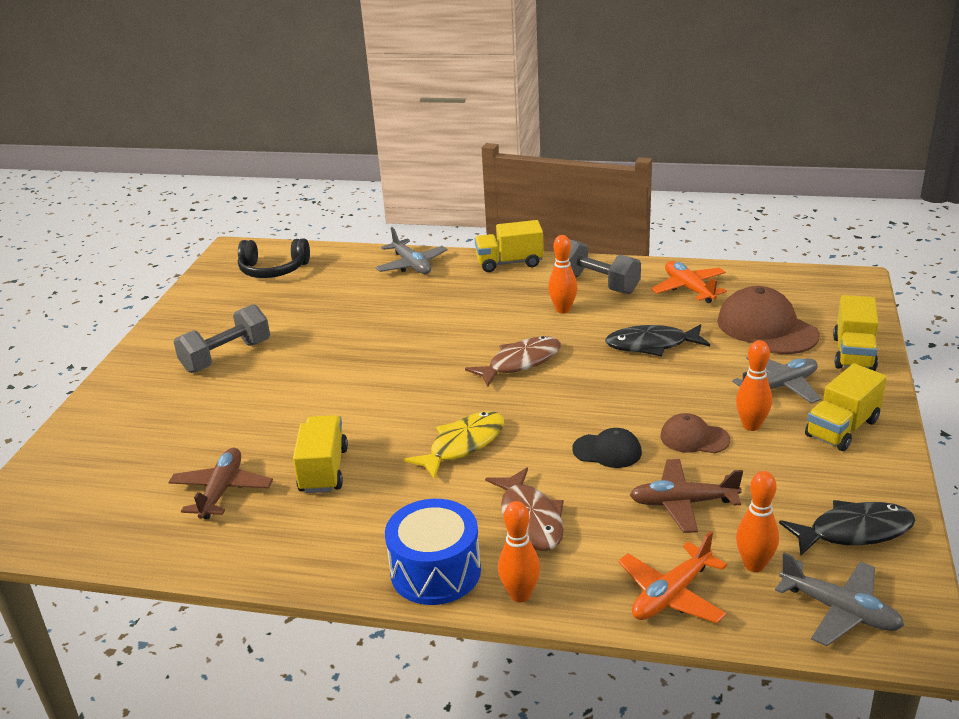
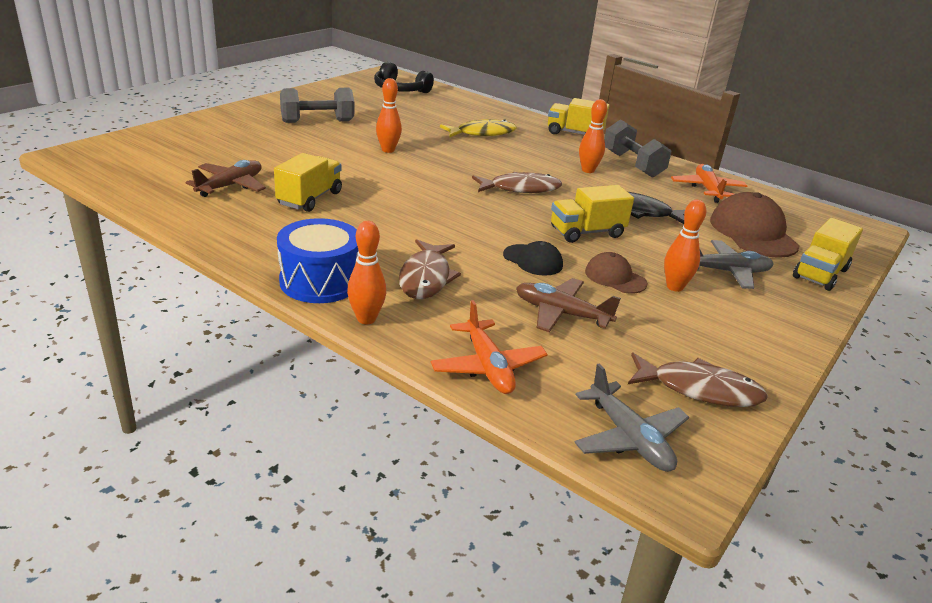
camera: 20 degrees right, 0 degrees up
grey plane [375,227,448,274] -> none
yellow fish [404,411,504,480] -> yellow fish moved to [440,119,517,137]
orange plane [618,531,727,623] -> orange plane turned 90 degrees counterclockwise [431,300,548,394]
orange bowling pin [736,471,779,572] -> orange bowling pin moved to [376,78,402,153]
black fish [779,500,916,556] -> brown fish [628,353,768,407]
yellow truck [805,363,887,451] -> yellow truck moved to [551,185,634,243]

